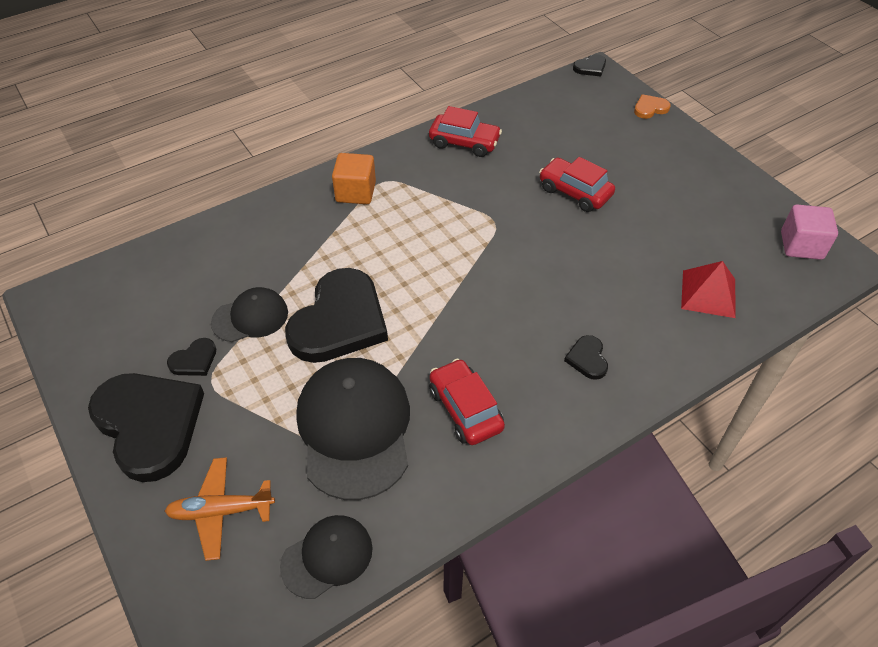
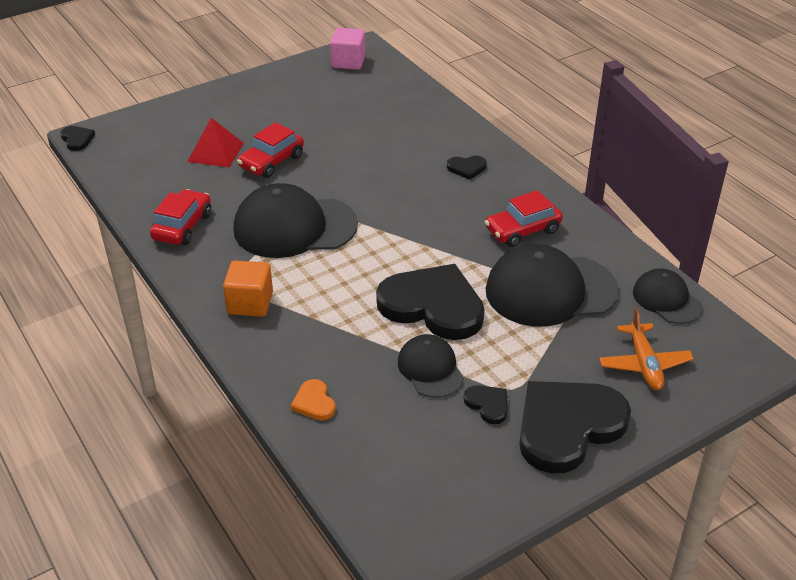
camera: 90 degrees left, 10 degrees down
orange heart [634,94,671,119] -> orange heart moved to [291,379,336,421]
red pyramid [681,261,736,318] -> red pyramid moved to [187,118,244,167]
none -> black cap [233,183,358,258]

